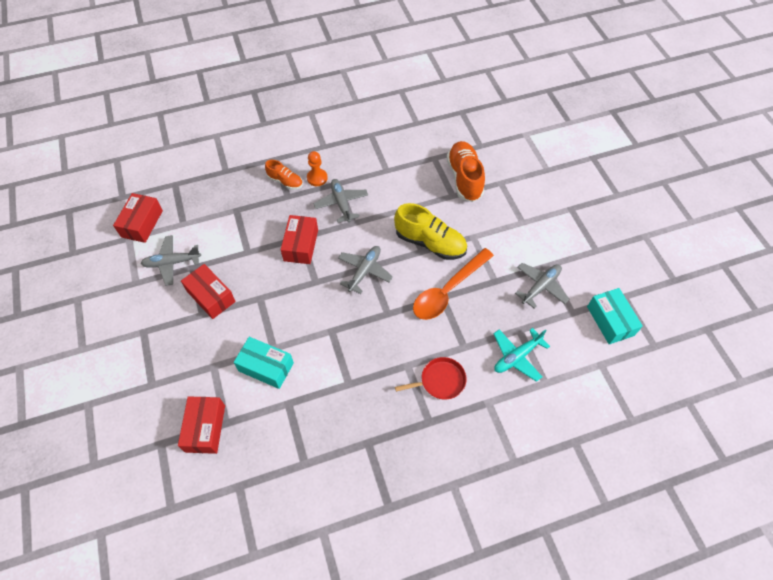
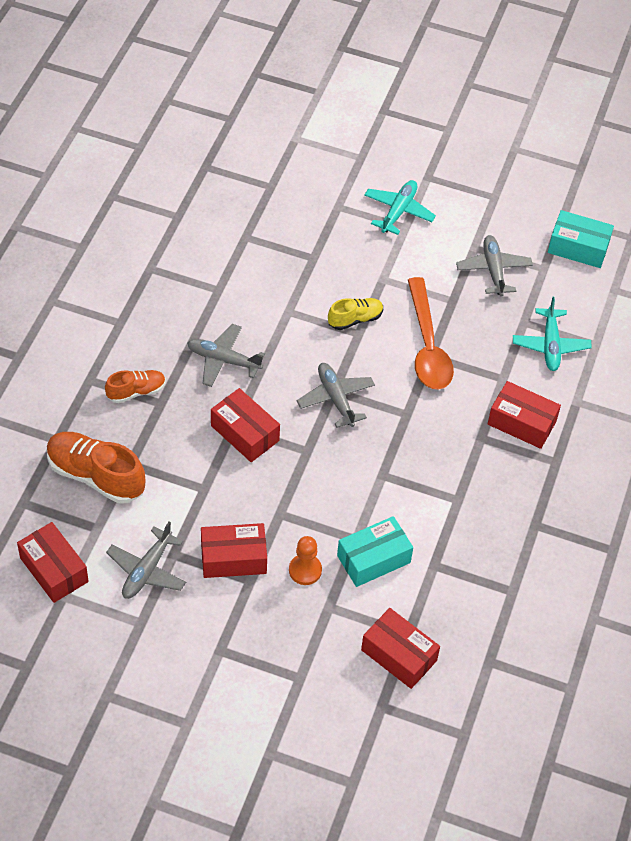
camera: 55 degrees left, 5 degrees down
orange pawn [307,151,328,186] -> orange pawn moved to [289,536,322,585]
yellow shoe [394,203,467,260] -> yellow shoe [328,298,383,330], size x0.57
red pan [395,357,467,400] -> red box [488,381,561,449]
orange shoe [447,141,485,202] -> orange shoe moved to [47,432,145,504]
none -> turquoise plane [364,180,436,235]

